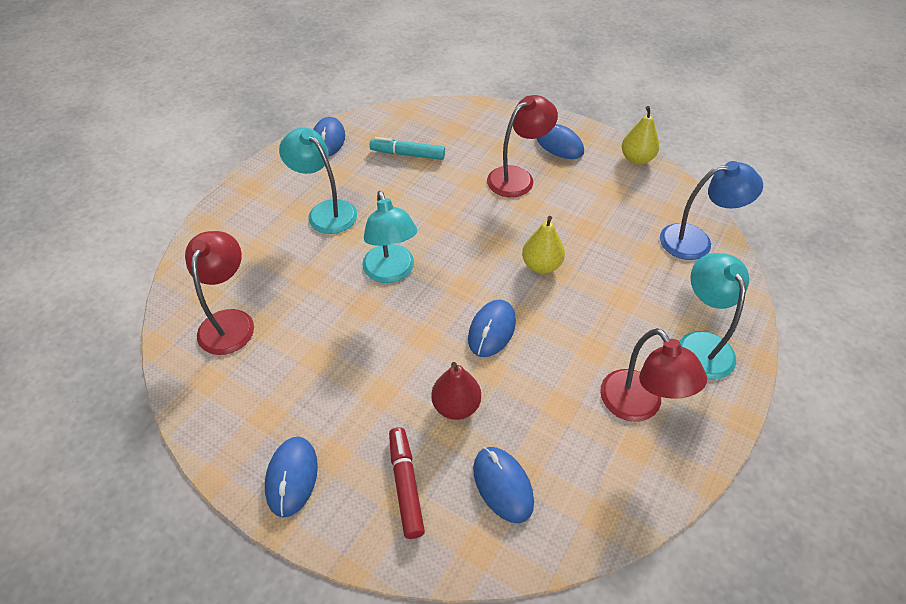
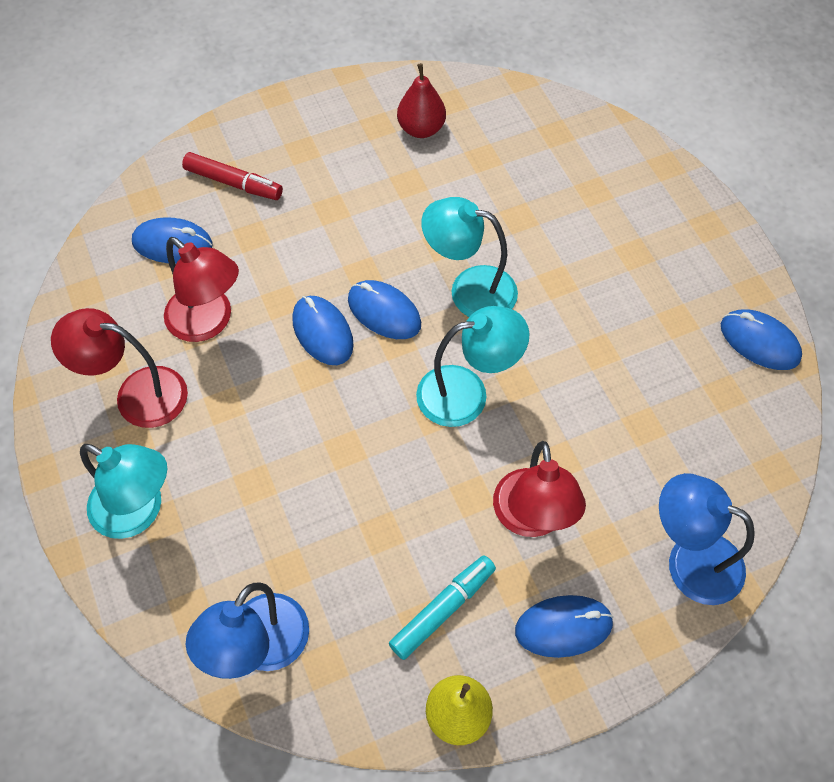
camera: 125 degrees right, 10 degrees up
red lamp [185,231,254,355] -> red lamp moved to [164,237,239,342]
blue mouse [265,437,318,517] -> blue mouse moved to [348,280,421,339]
turquoise lamp [279,128,357,234] -> turquoise lamp moved to [416,306,529,427]
turquoise marker [370,137,445,160] -> turquoise marker moved to [389,555,496,660]
red pear [431,362,481,420] -> red pear moved to [397,63,446,138]
yellow pear [522,216,565,274] -> none
none -> blue lamp [659,473,755,605]

